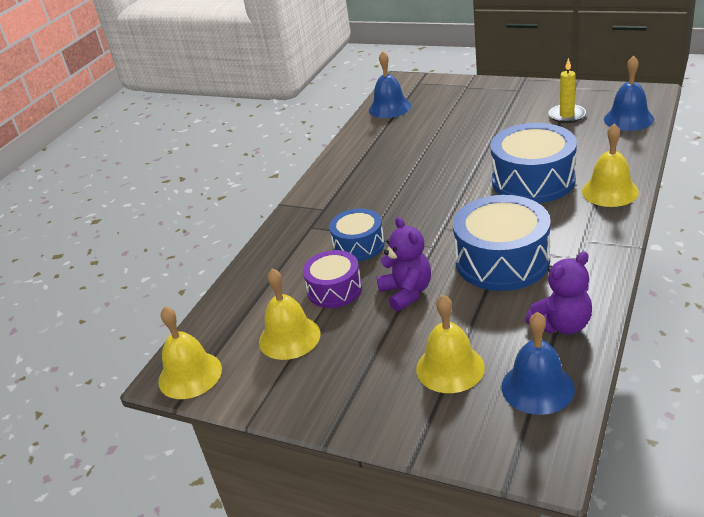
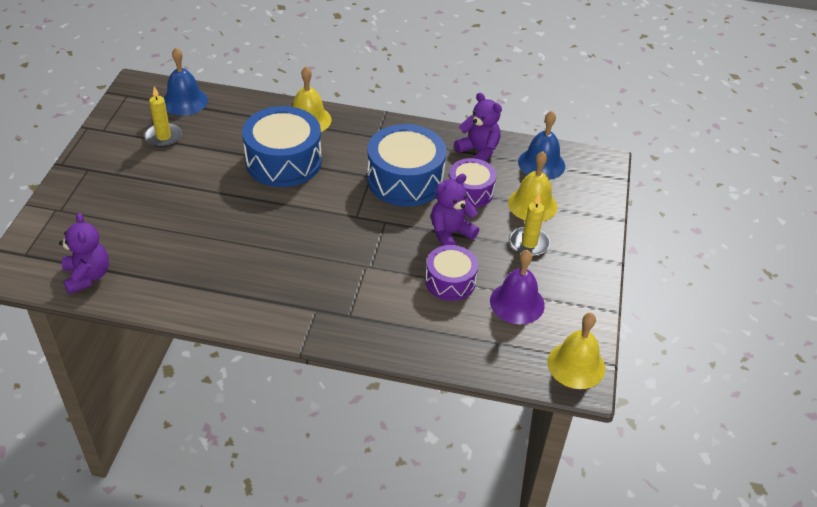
camera: 110 degrees left, 10 degrees up
yellow bell [259,268,321,360] -> purple bell [490,250,545,324]
blue drum [329,209,385,261] -> none
blue bell [369,51,411,118] -> purple teddy bear [59,213,109,294]
none -> purple drum [449,158,496,208]
none -> yellow candle [510,194,550,256]

